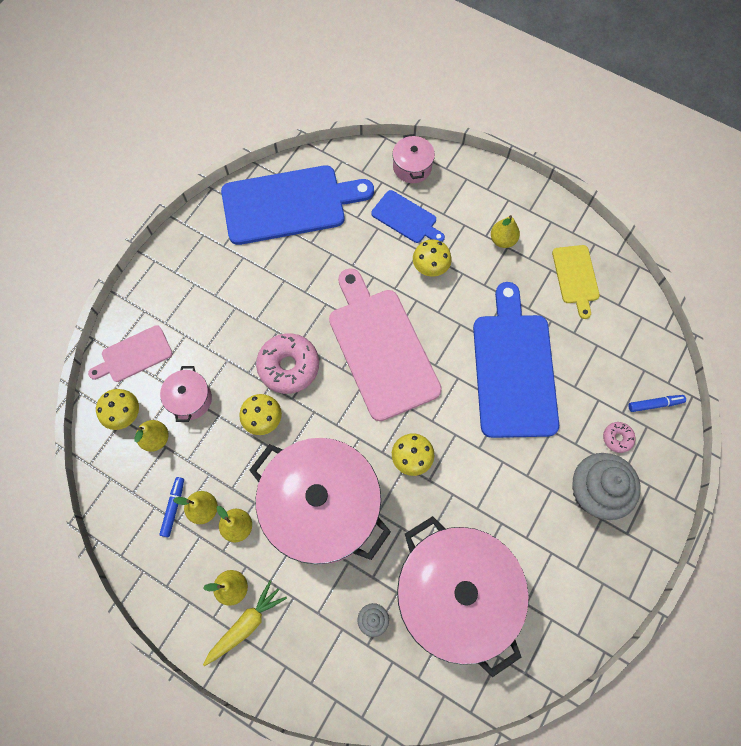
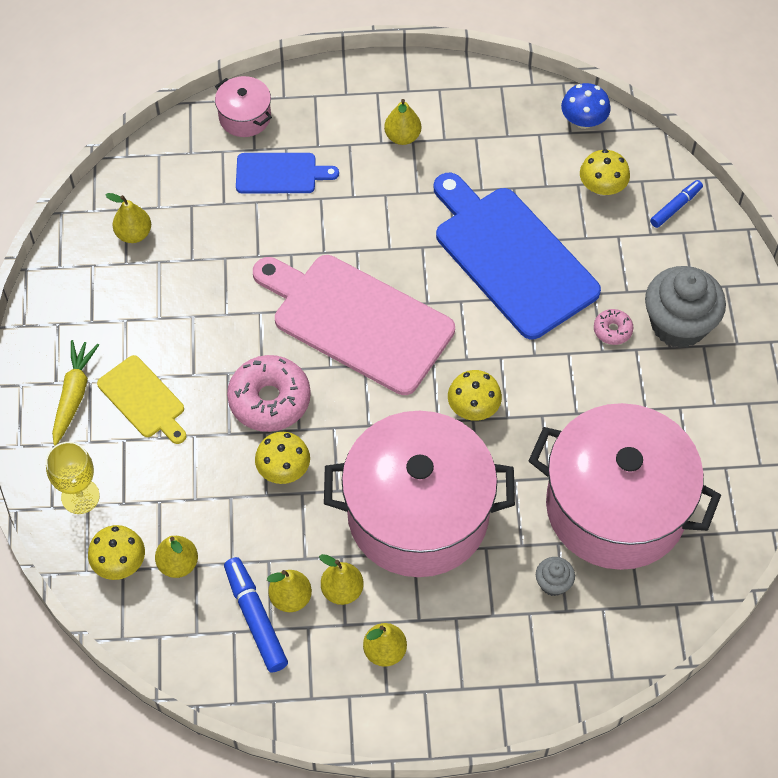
camera: 35 degrees left, 10 degrees down
pink cutting board [88,325,173,382] -> yellow goblet [46,442,100,514]
blue marker [159,477,184,537] -> blue marker [224,557,288,673], size x1.58
pink pot [160,366,212,422] -> none
yellow carrot [203,581,287,666] -> yellow carrot moved to [52,340,99,446]
blue cutting board [221,165,374,245] -> yellow pear [105,193,151,243]
yellow mushroom [413,239,452,277] -> yellow mushroom moved to [580,149,630,196]
yellow cutting board [552,245,600,319] -> yellow cutting board moved to [97,355,186,444]
pink donut [603,422,635,453] -> pink donut moved to [594,309,633,345]
none -> blue mushroom [561,83,610,129]

